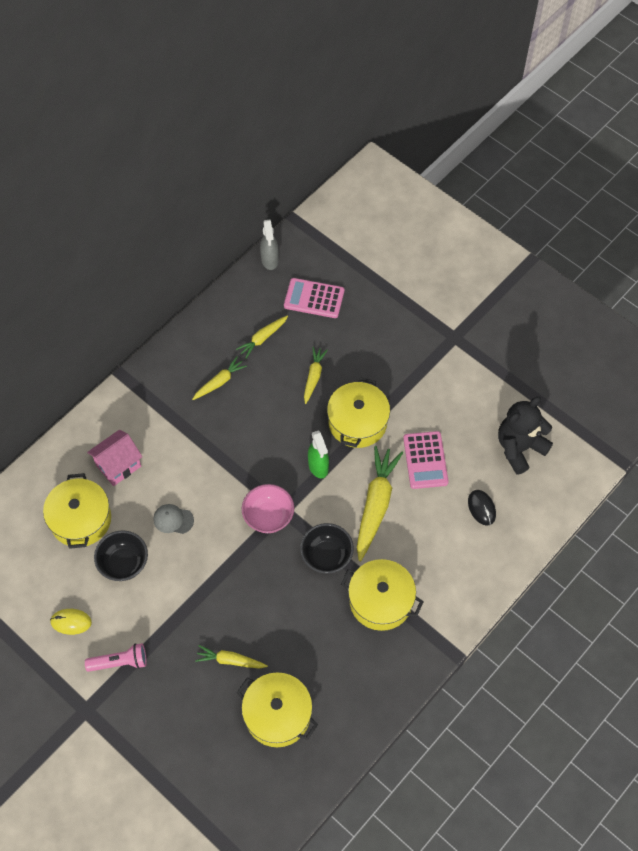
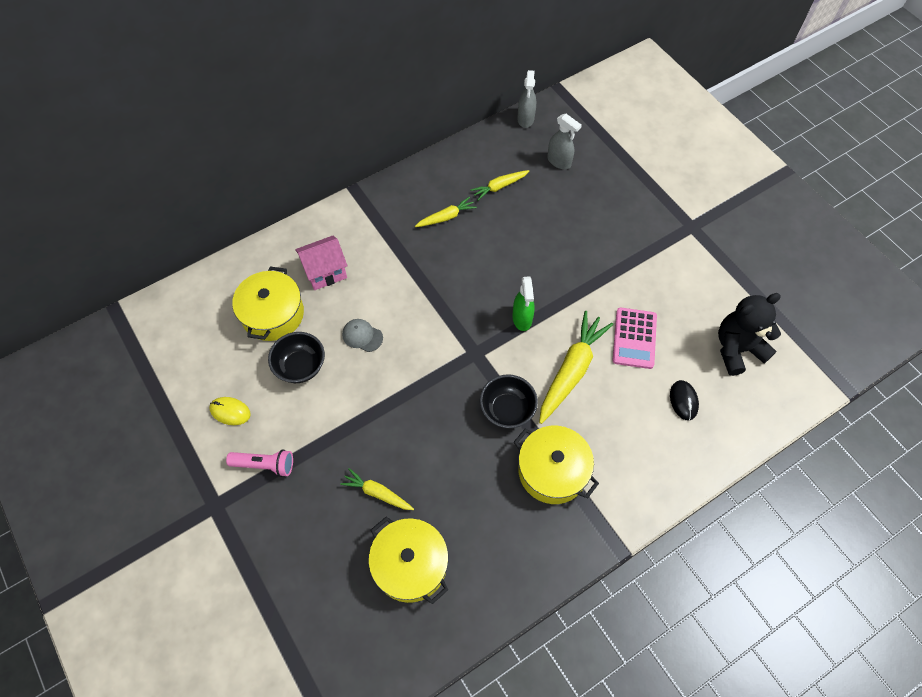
camera: 15 degrees right, 0 degrees up
pink bowl [242,484,294,533] -> none
pink calculator [284,278,344,318] -> grey spray bottle [547,114,582,169]
yellow carrot [304,347,328,404] -> none
yellow pot [327,377,390,448] -> none

